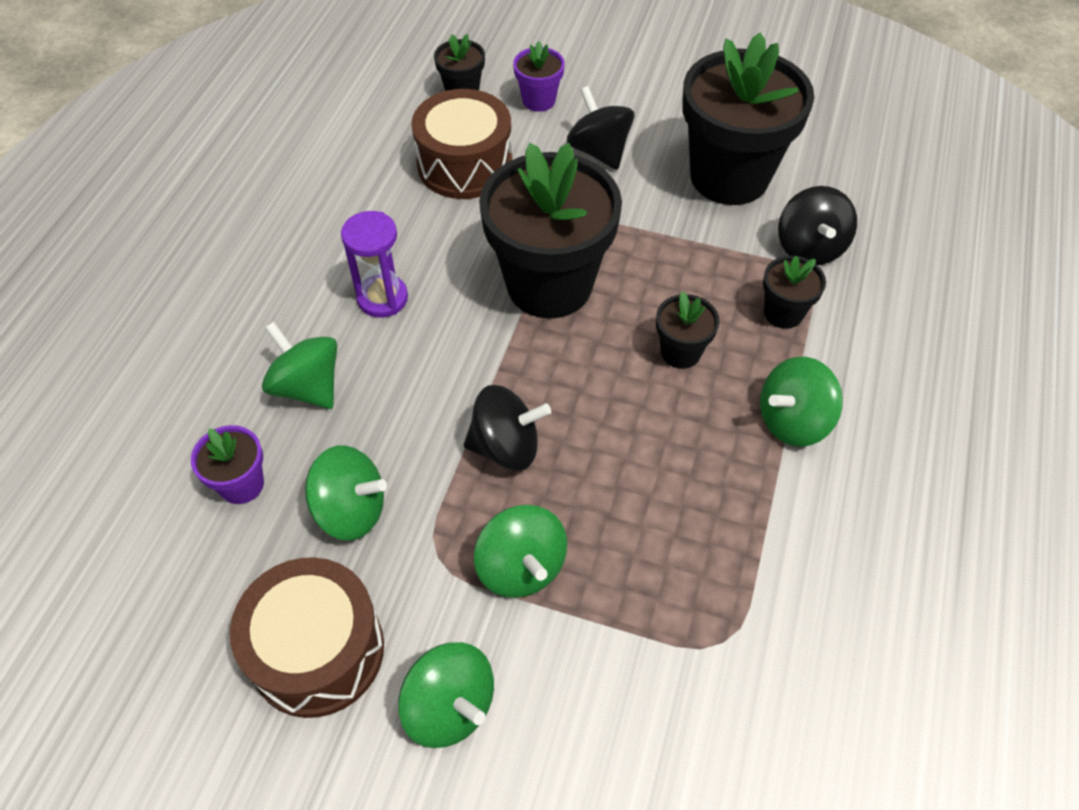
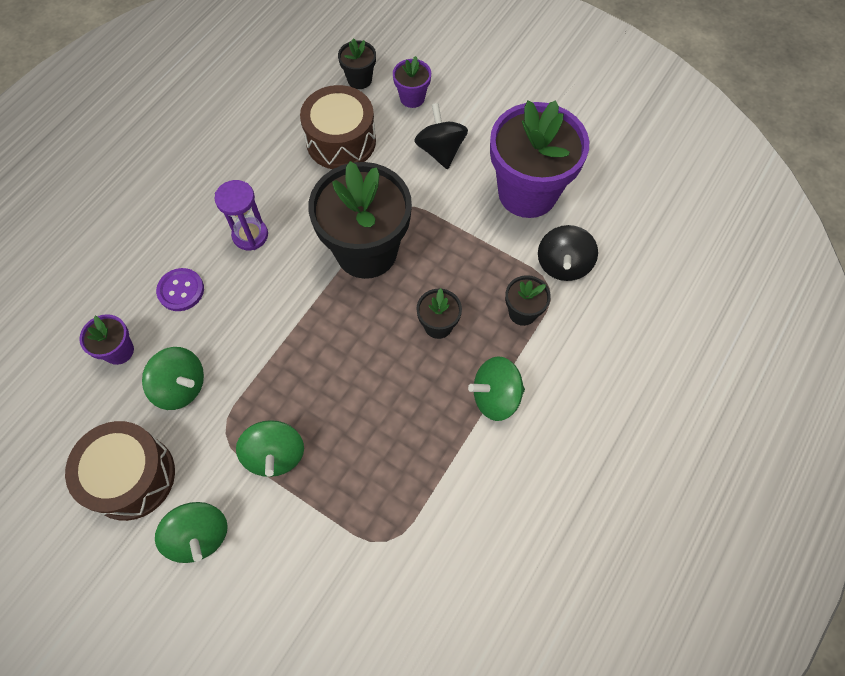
camera: 15 degrees right, 10 degrees up
green spinning top [262,322,337,409] -> purple button [156,268,204,311]
black spinning top [464,385,551,471] -> none
black flower pot [682,33,814,205] -> purple flower pot [490,100,589,218]

